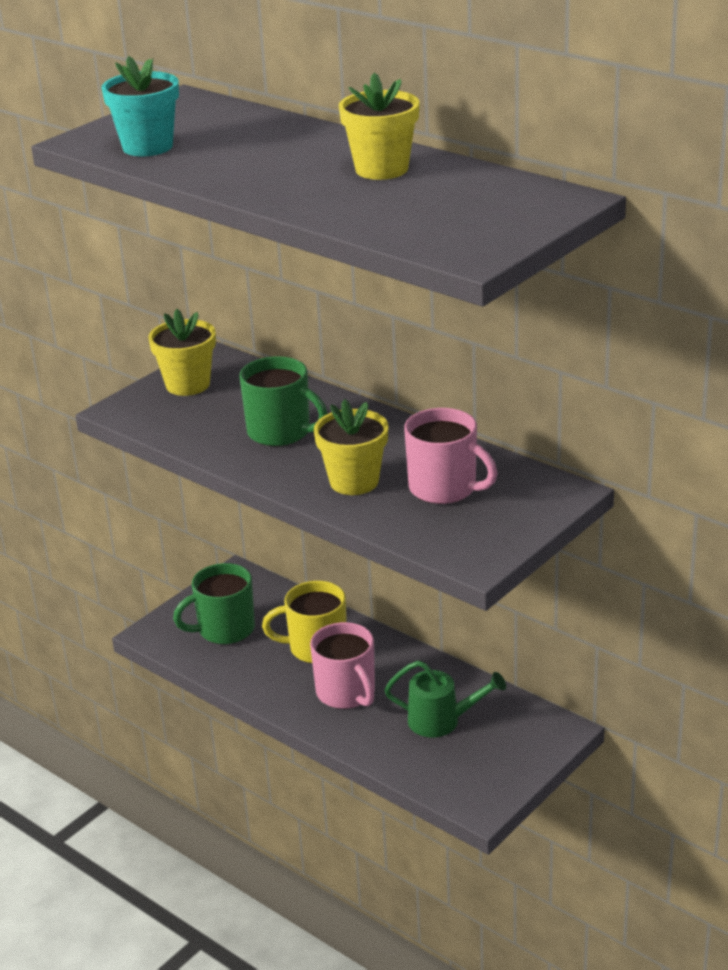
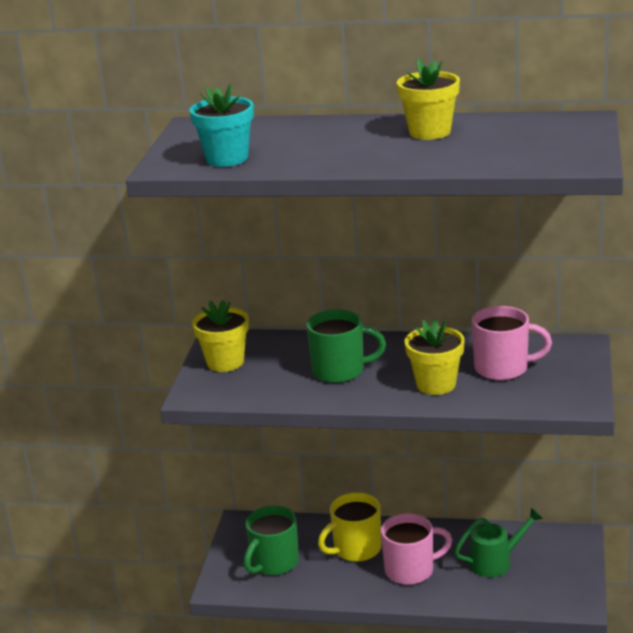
camera: 30 degrees left, 5 degrees down
pink mug [310,622,375,709] -> pink mug turned 45 degrees counterclockwise [381,513,452,585]

